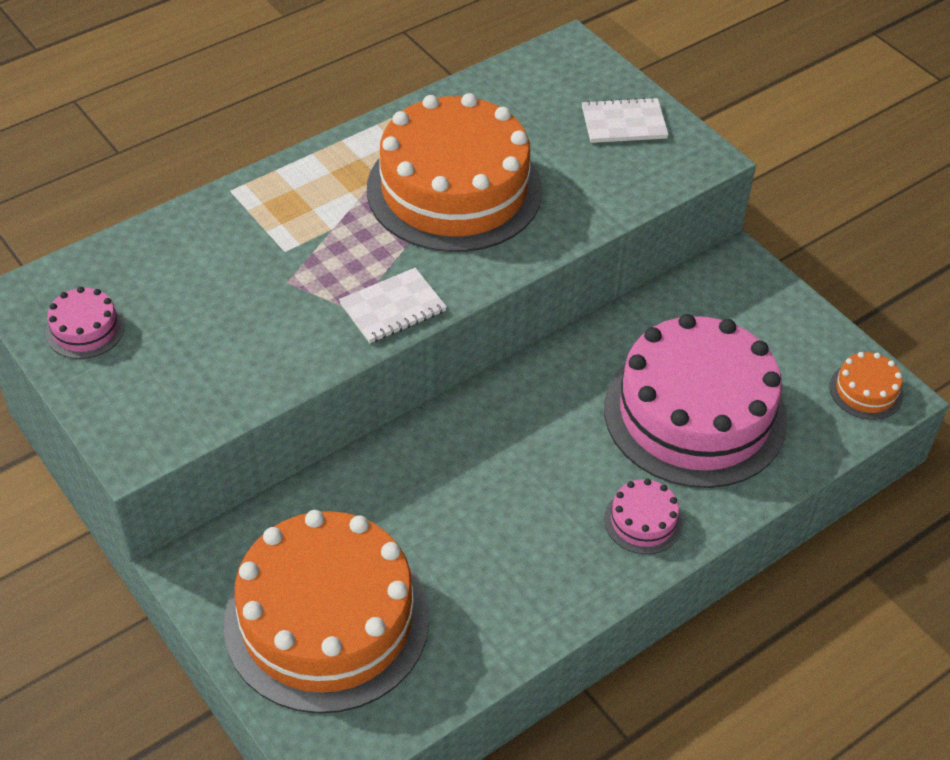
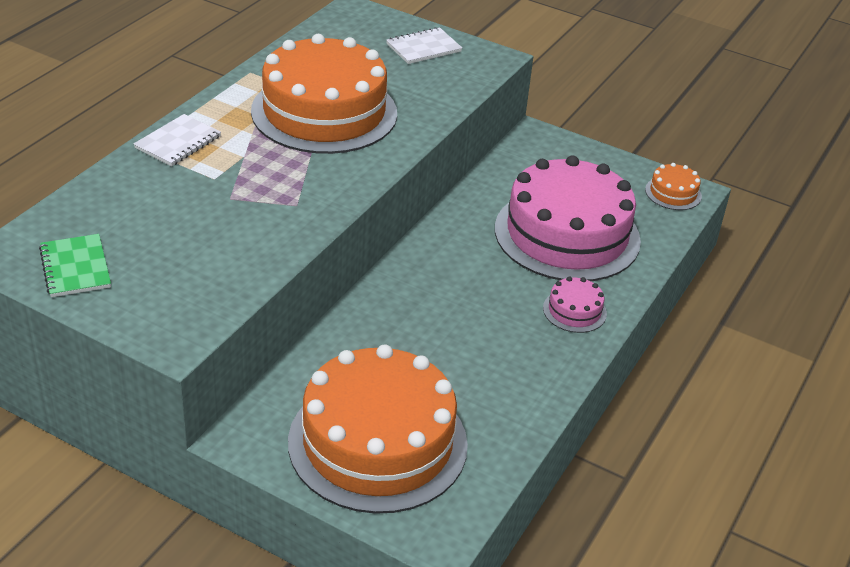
camera: 25 degrees left, 10 degrees down
pink cake [45,287,125,359] -> green notebook [39,234,111,297]
white notebook [339,268,447,343] -> white notebook moved to [134,114,221,166]

